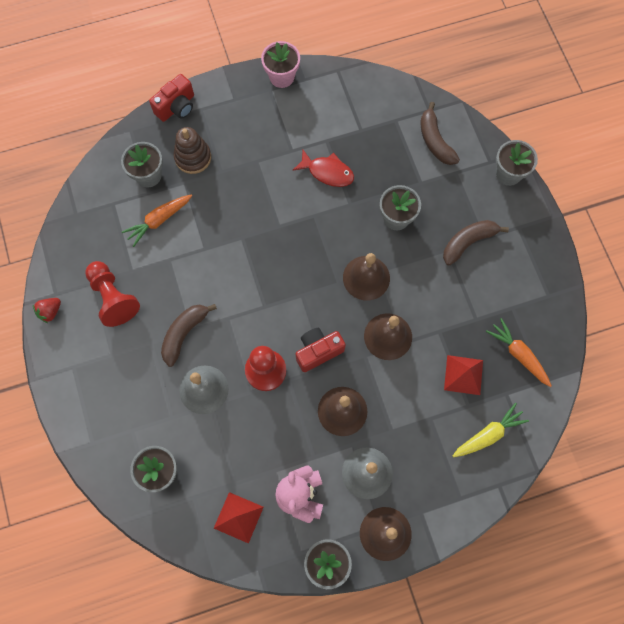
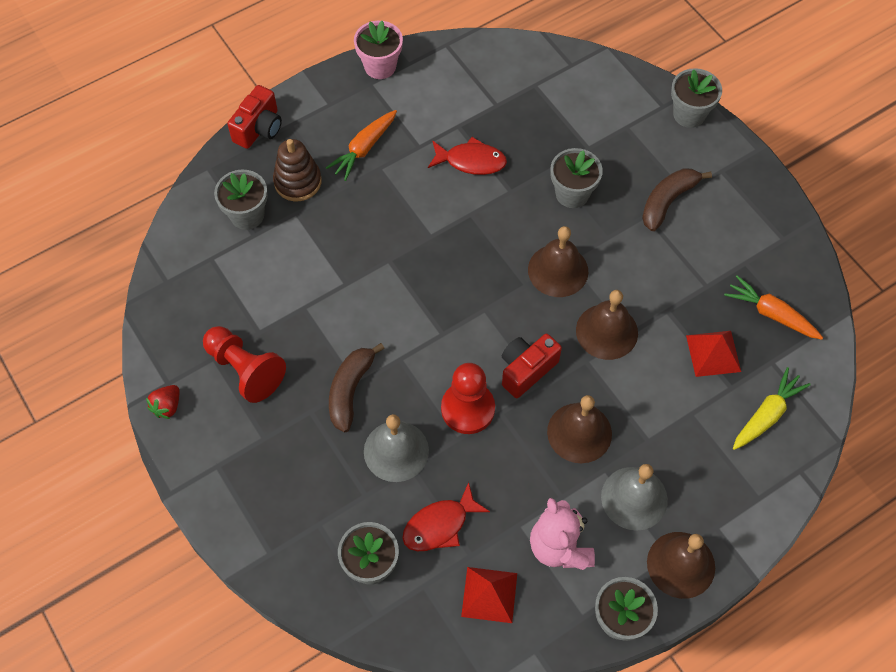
camera: 15 degrees left, 10 degrees down
orange carrot [122,195,192,247] -> orange carrot moved to [326,110,397,181]
brown banana [421,102,460,165] -> none
none -> red fish [402,482,490,551]

